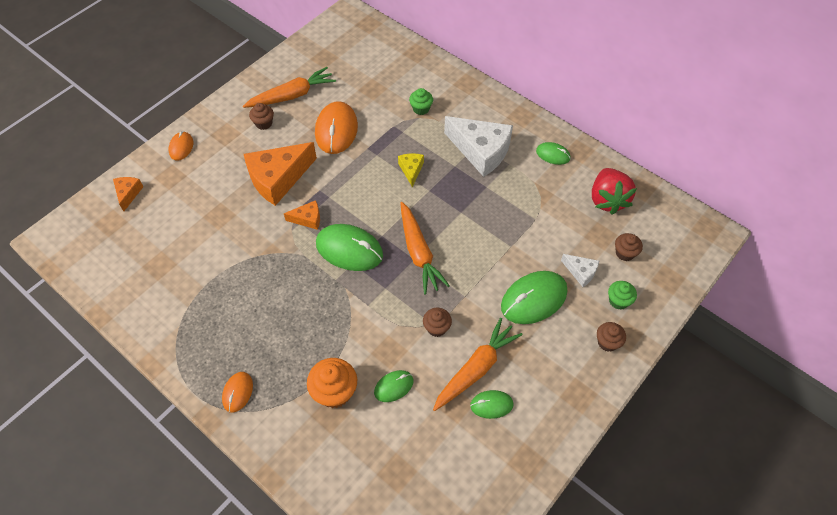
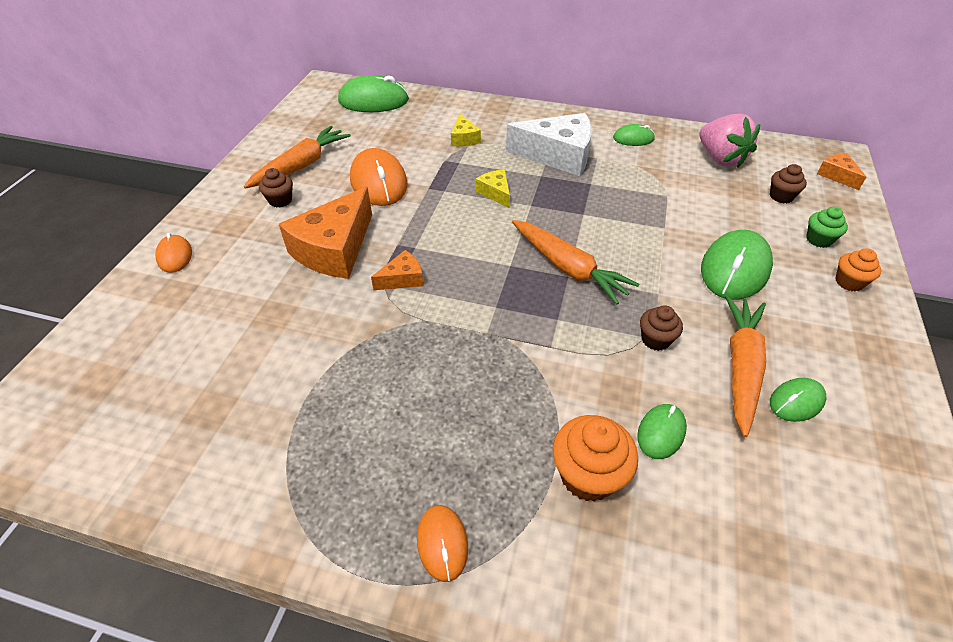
camera: 25 degrees left, 10 degrees down
orange cheese [113,177,144,211] -> orange cheese moved to [817,153,866,190]
green mouse [316,224,383,271] -> green mouse moved to [338,75,409,112]
green cupcake [409,88,433,115] -> yellow cheese [451,114,481,146]
white cheese [561,254,599,287] -> none
red strawberry [592,168,637,215] -> pink strawberry [700,114,760,168]
brown cupcake [597,322,626,352] -> orange cupcake [835,248,881,292]

